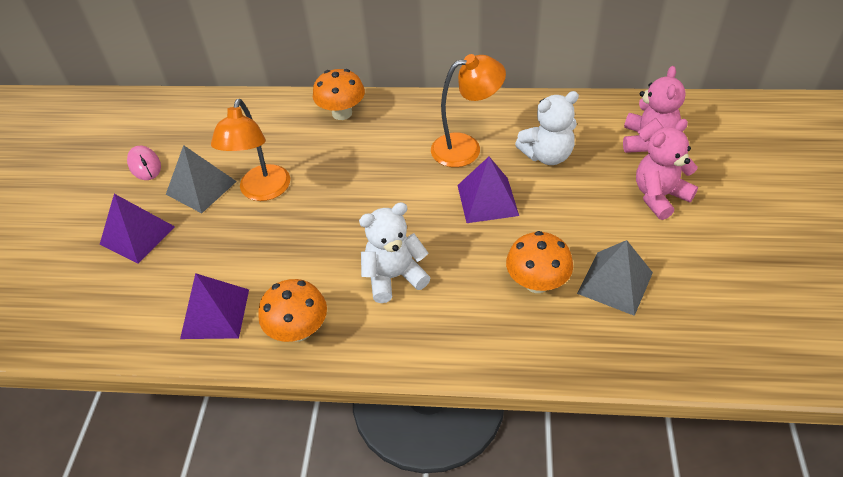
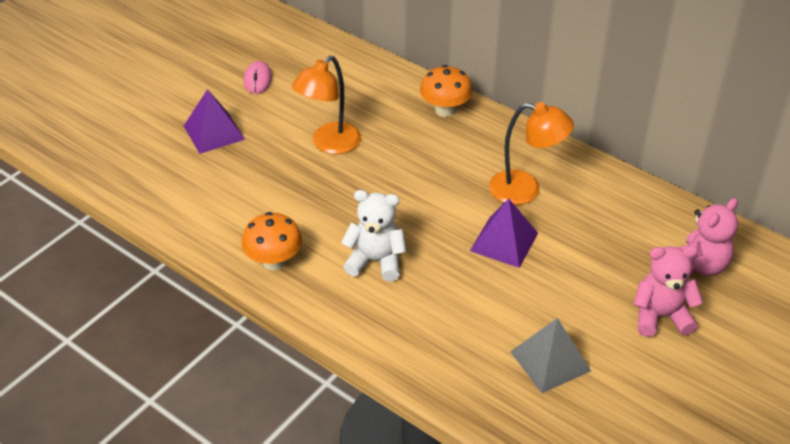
camera: 30 degrees right, 5 degrees down
grey pyramid [166,145,237,213] -> none
purple pyramid [180,273,249,339] -> none
orange mushroom [506,231,573,293] -> none
white teddy bear [515,91,579,165] -> none

